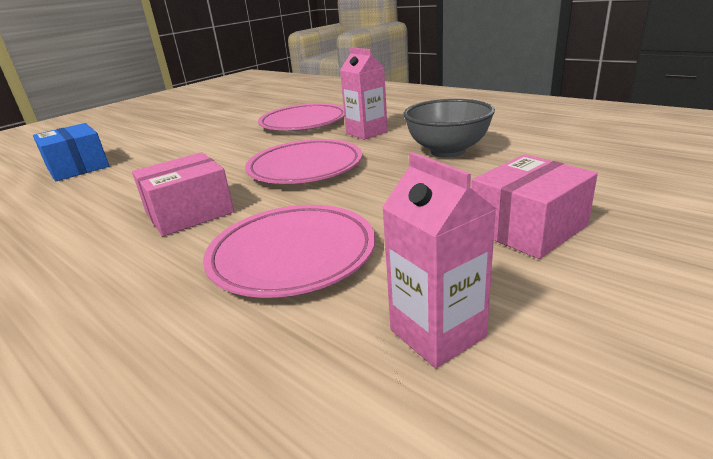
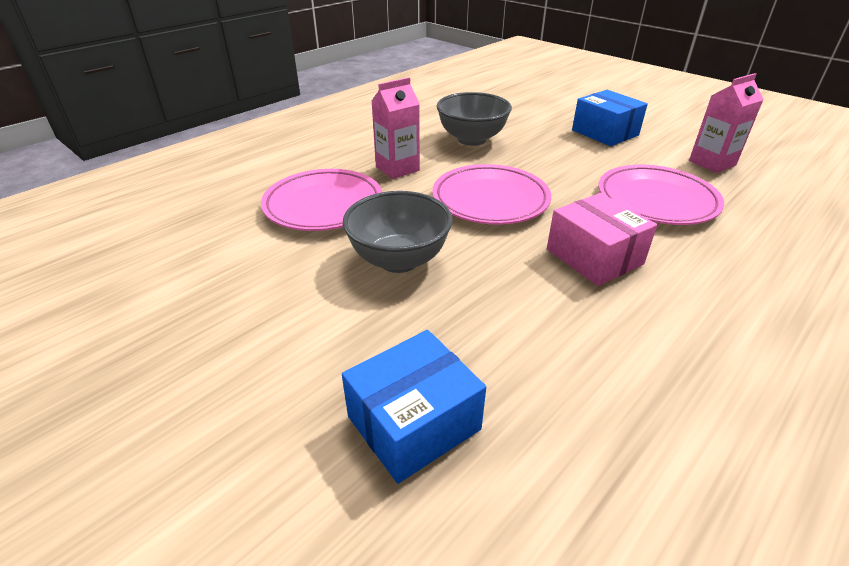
camera: 90 degrees left, 10 degrees up
pink box [472,154,598,259] -> blue box [572,90,648,146]
none -> grey bowl [343,191,453,273]

